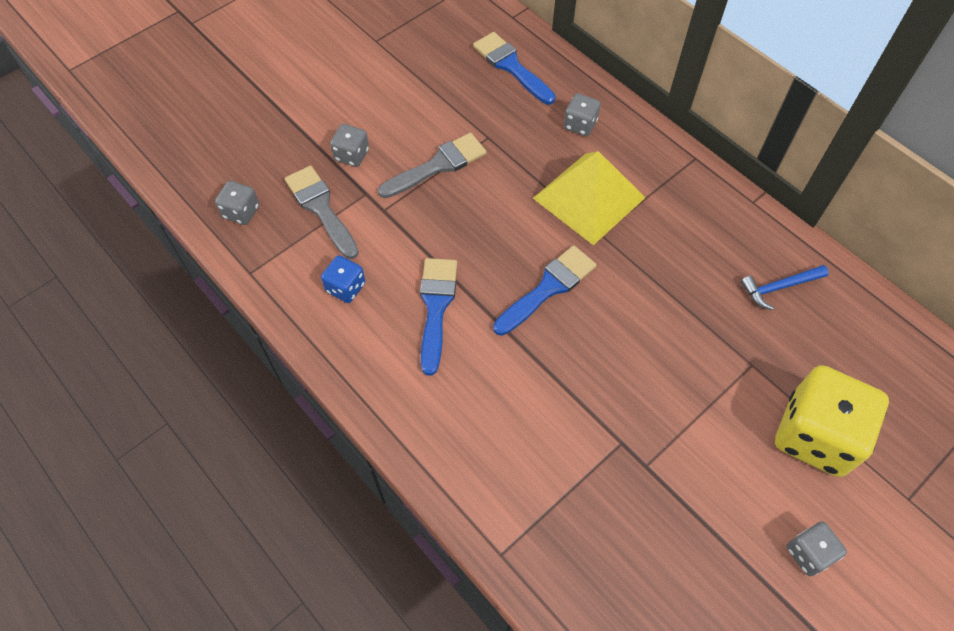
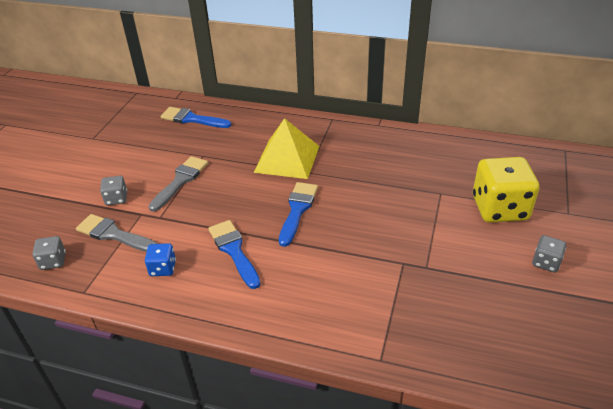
camera: 30 degrees left, 20 degrees down
grey dice [564,93,601,136] -> none
blue hammer [741,265,829,310] -> none

